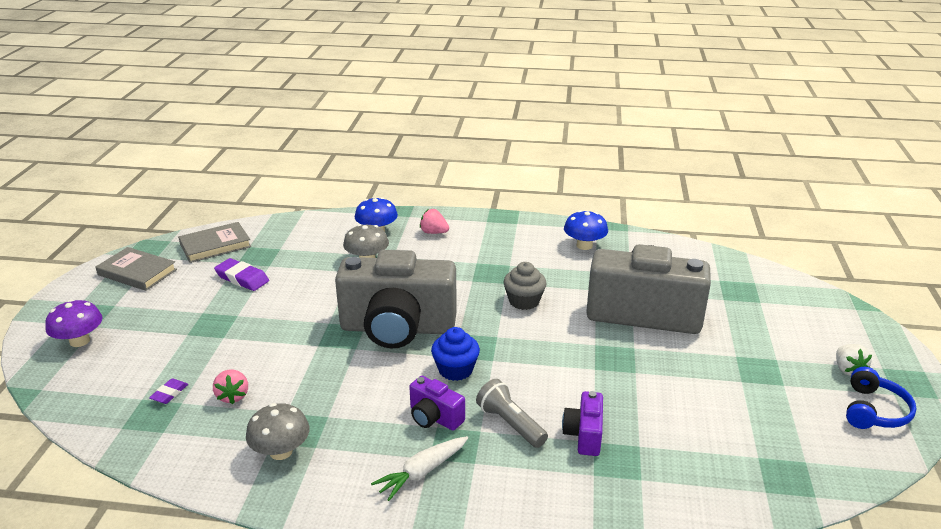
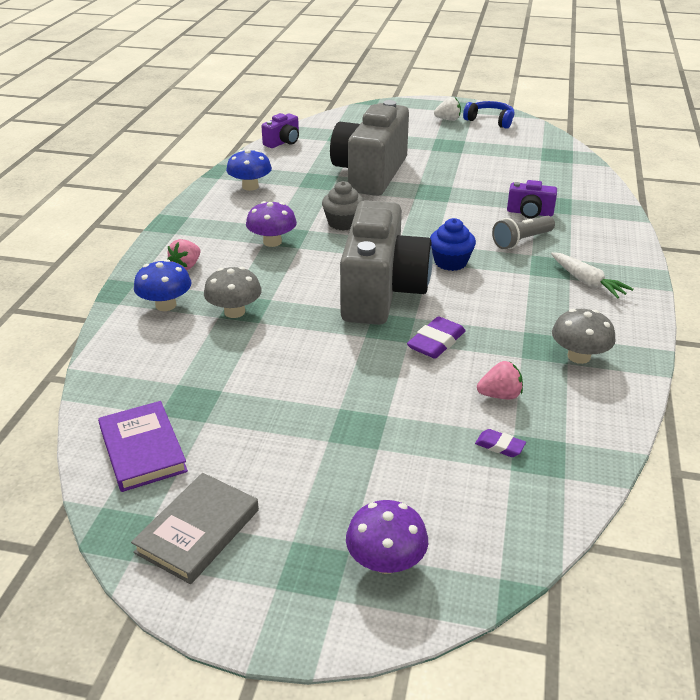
camera: 85 degrees left, 5 degrees up
grey book [178,222,251,263] -> purple book [98,401,188,492]
purple eraser [214,258,269,291] -> purple eraser moved to [407,316,465,359]
purple camera [409,376,465,431] -> purple camera moved to [261,113,299,148]
none -> purple mushroom [246,201,297,247]

